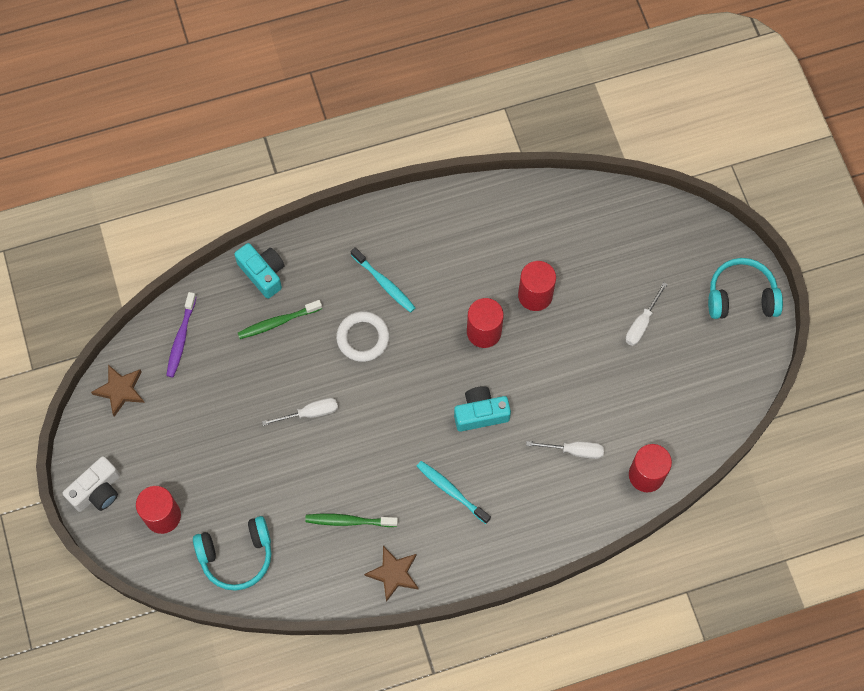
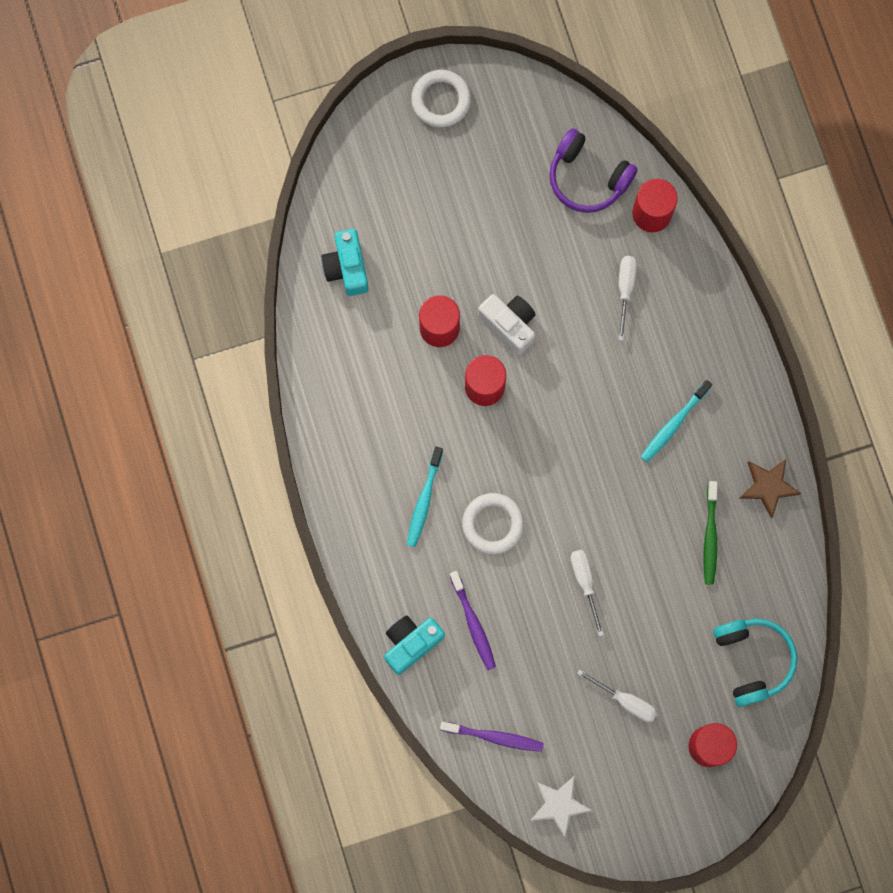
camera: 90 degrees left, 10 degrees up
white camera [63,456,120,512] -> white camera moved to [478,294,536,355]
brown star [91,365,145,417] -> white star [530,776,592,838]
green toothbrush [238,300,322,339] -> purple toothbrush [449,571,496,670]
turquoise toothbrush [351,247,415,313] -> turquoise toothbrush turned 150 degrees clockwise [407,447,443,547]
turquoise camera [454,386,511,432] -> turquoise camera moved to [321,229,369,296]
white screwdriver [626,282,667,346] -> white screwdriver moved to [577,669,657,722]
turquoise headphones [708,258,783,319] -> white ring [411,70,471,127]
none -> purple headphones [549,128,638,213]

